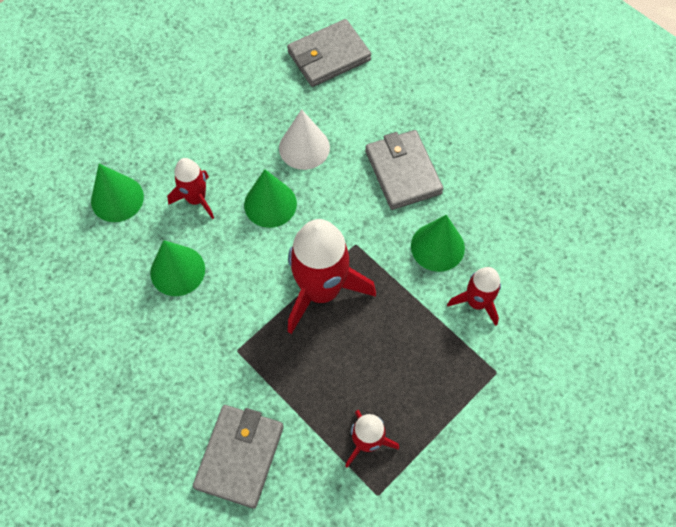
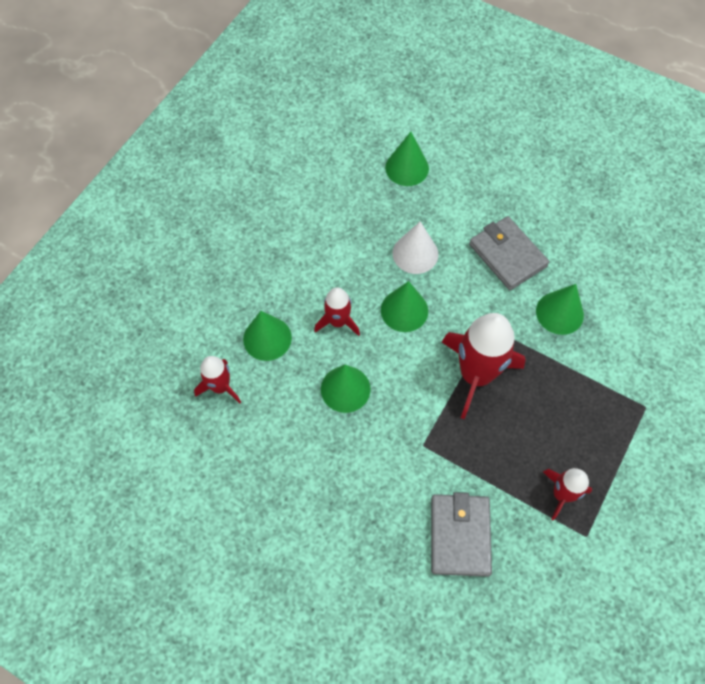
camera: 15 degrees left, 0 degrees up
grey wallet [287,19,371,87] -> green cone [385,132,429,186]
red rocket [447,267,501,326] -> red rocket moved to [194,356,241,404]

